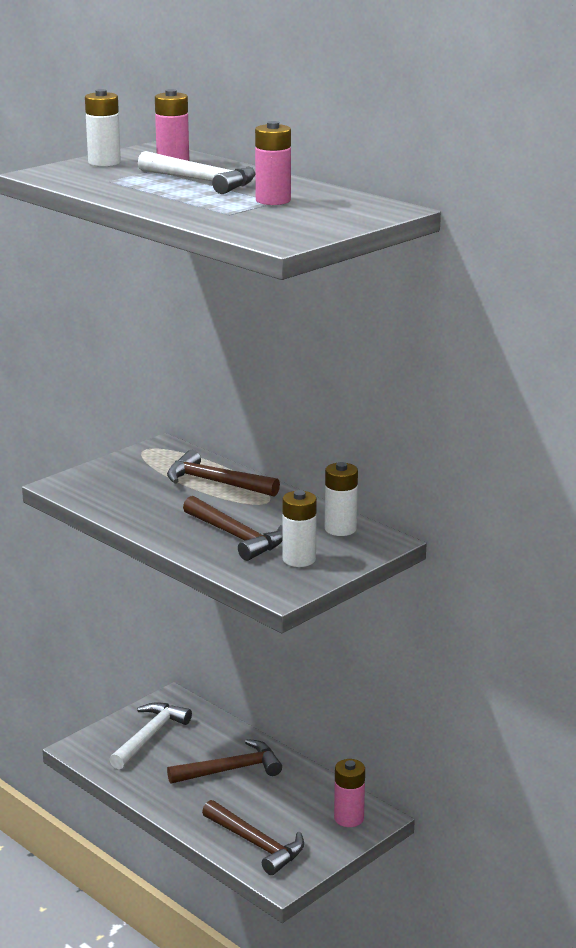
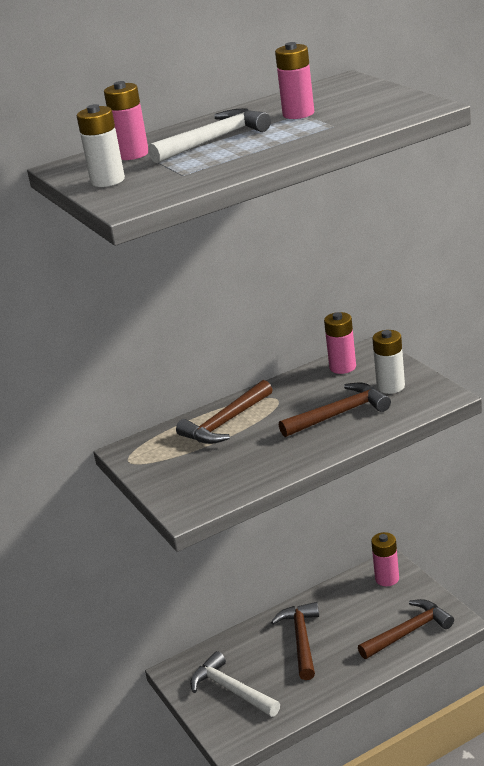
camera: 70 degrees left, 5 degrees up
white battery [325,462,358,536] -> pink battery [324,312,356,374]

